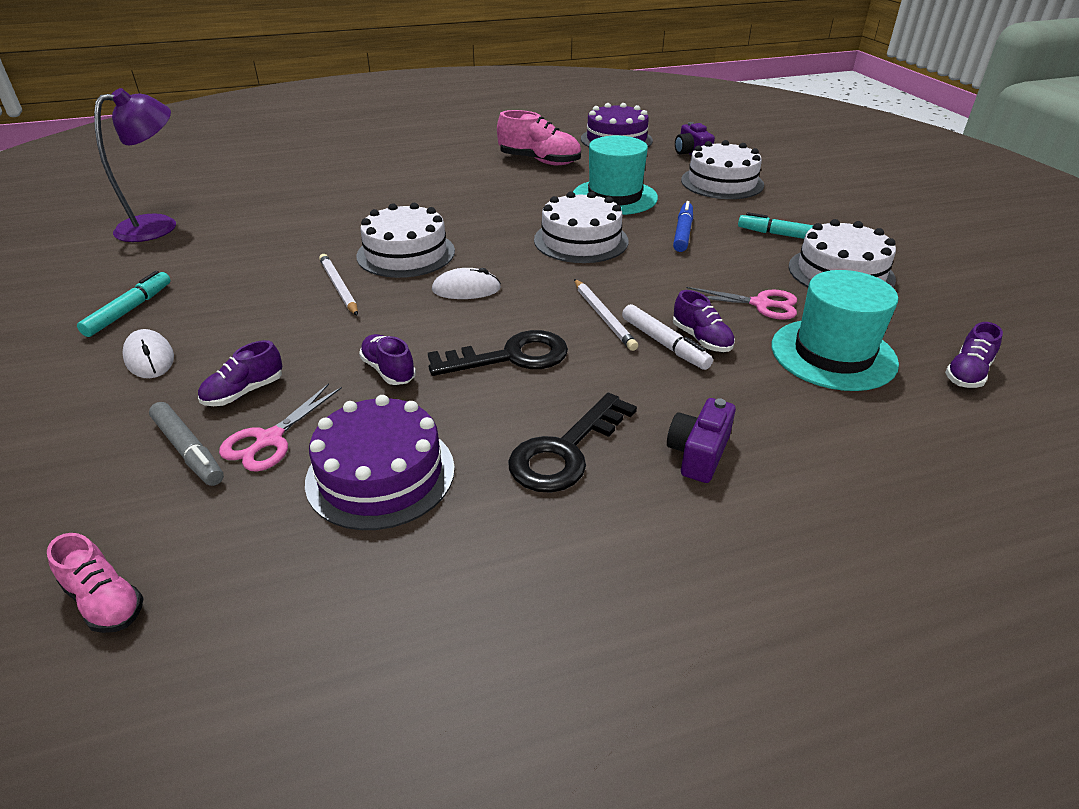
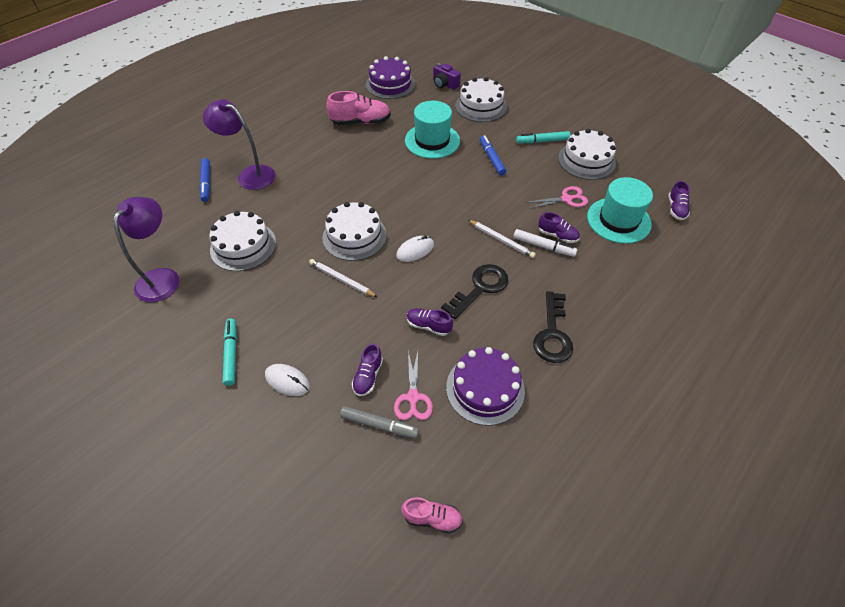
camera: 30 degrees left, 15 degrees up
white cake [534,191,629,263] -> white cake moved to [209,211,276,271]
purple camera [667,398,736,483] -> none
none -> blue marker [200,158,210,202]
none -> purple lamp [203,99,275,190]

